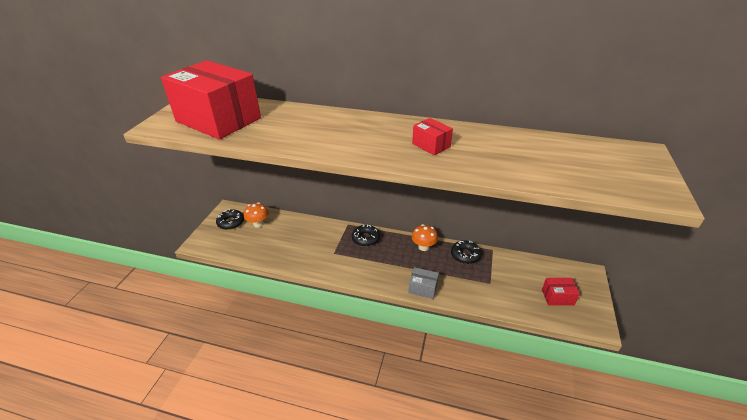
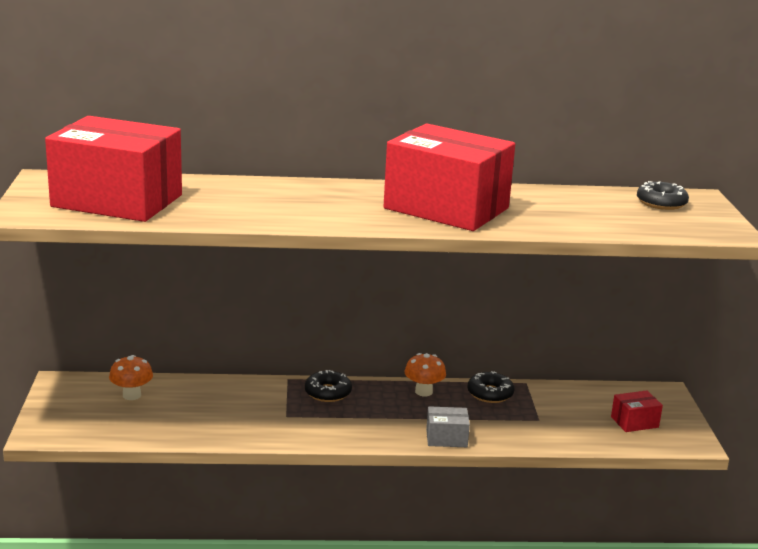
camera: 20 degrees left, 15 degrees down
black donut [216,209,244,230] -> black donut moved to [637,181,689,210]
red box [412,118,453,156] -> red box [383,123,515,231], size x2.44

